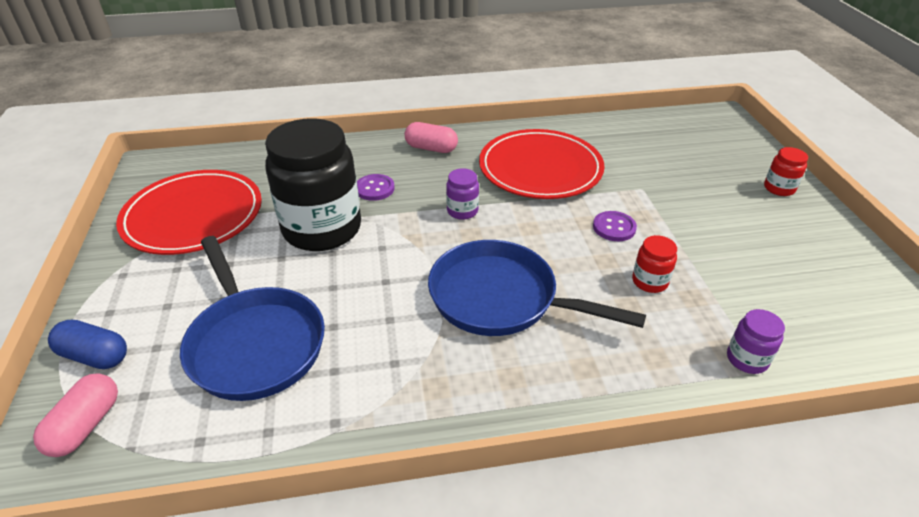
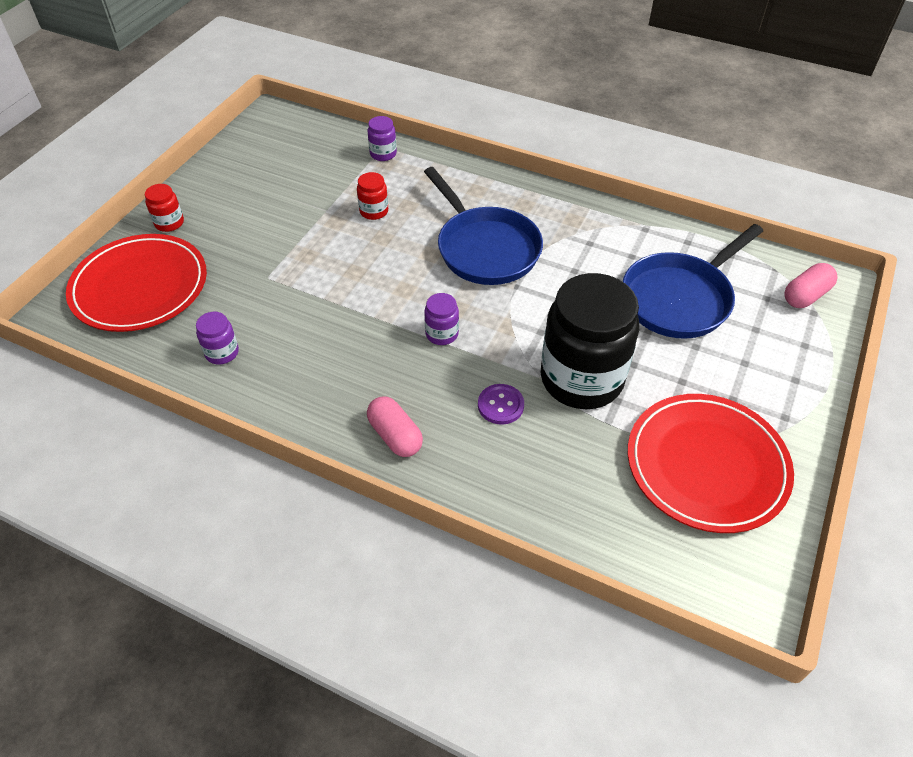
camera: 145 degrees left, 10 degrees up
blue capsule [48,320,127,369] -> none
blue pan [180,236,325,401] -> blue pan turned 135 degrees counterclockwise [623,224,763,339]
red plate [479,129,605,199] -> red plate moved to [66,234,207,332]
purple button [593,211,637,241] -> none
none -> purple jar [196,312,239,365]

